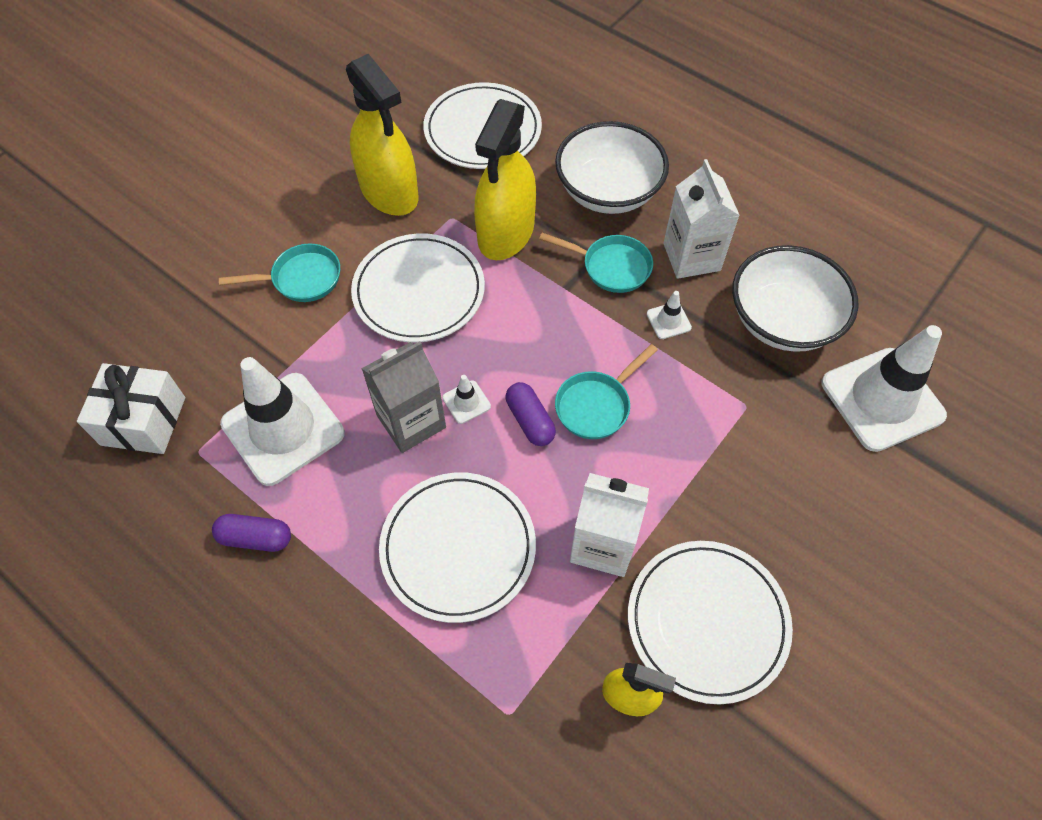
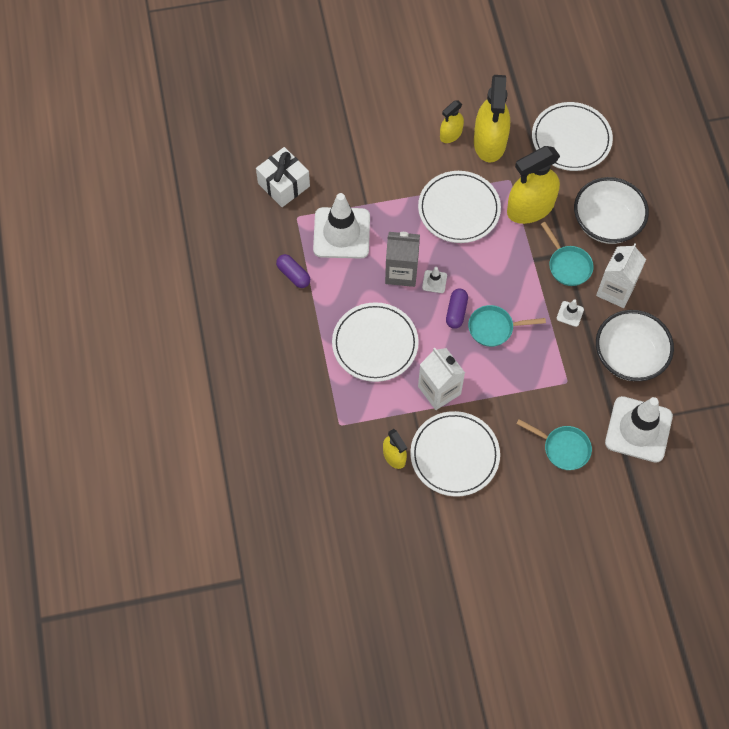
camera: 40 degrees right, 5 degrees up
turquoise pan [219,244,340,302] -> turquoise pan moved to [516,419,592,470]
none -> yellow spray bottle [440,101,464,143]

